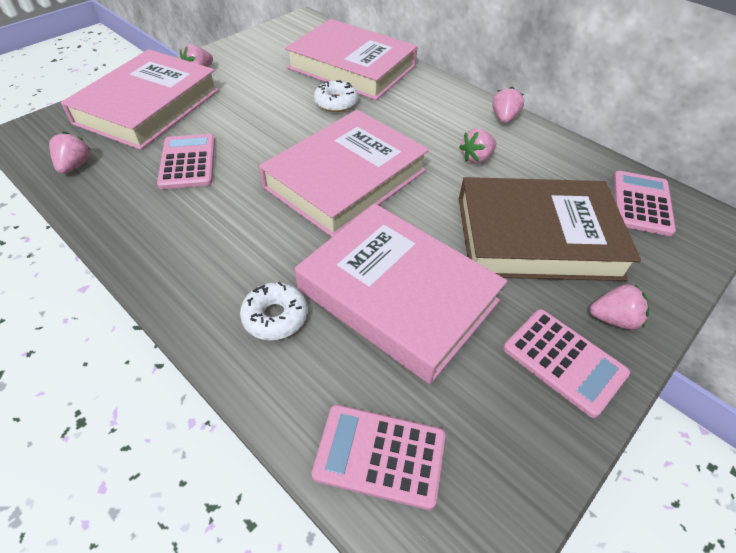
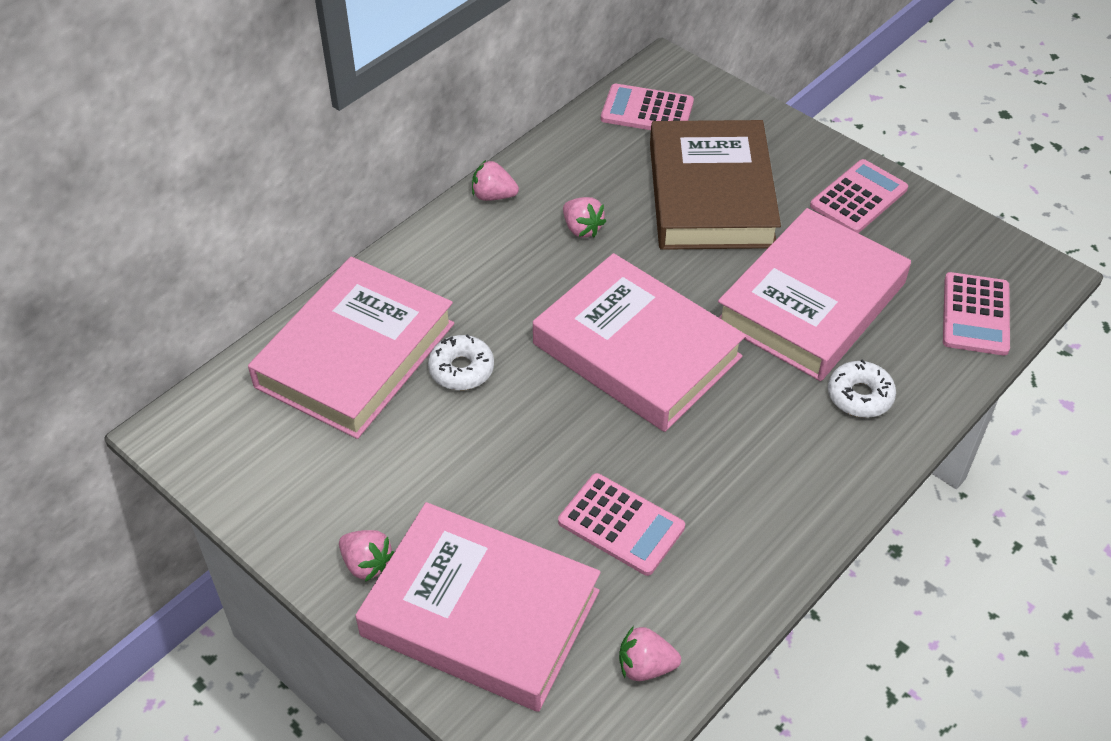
camera: 90 degrees left, 0 degrees up
pink calculator [157,134,215,189] -> pink calculator turned 135 degrees counterclockwise [558,473,685,576]
pink strawberry [590,284,649,330] -> none

